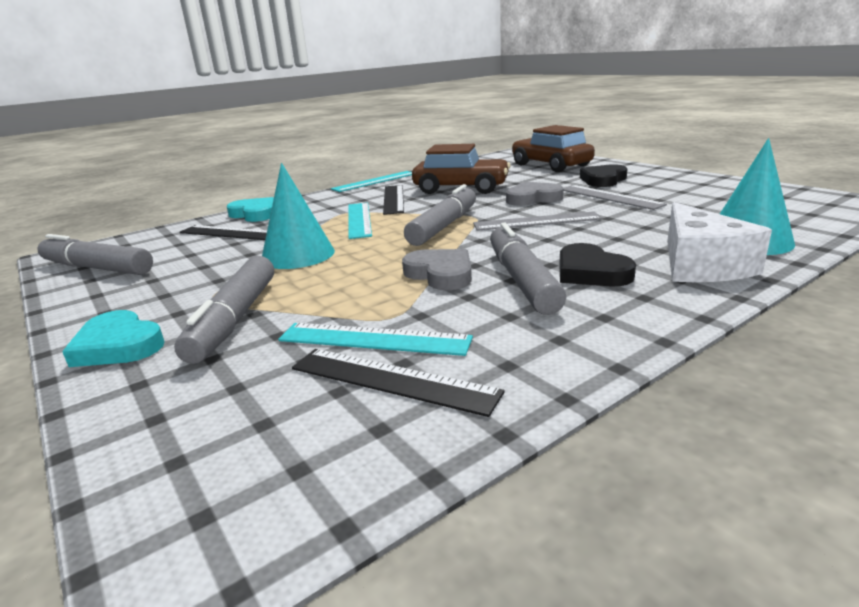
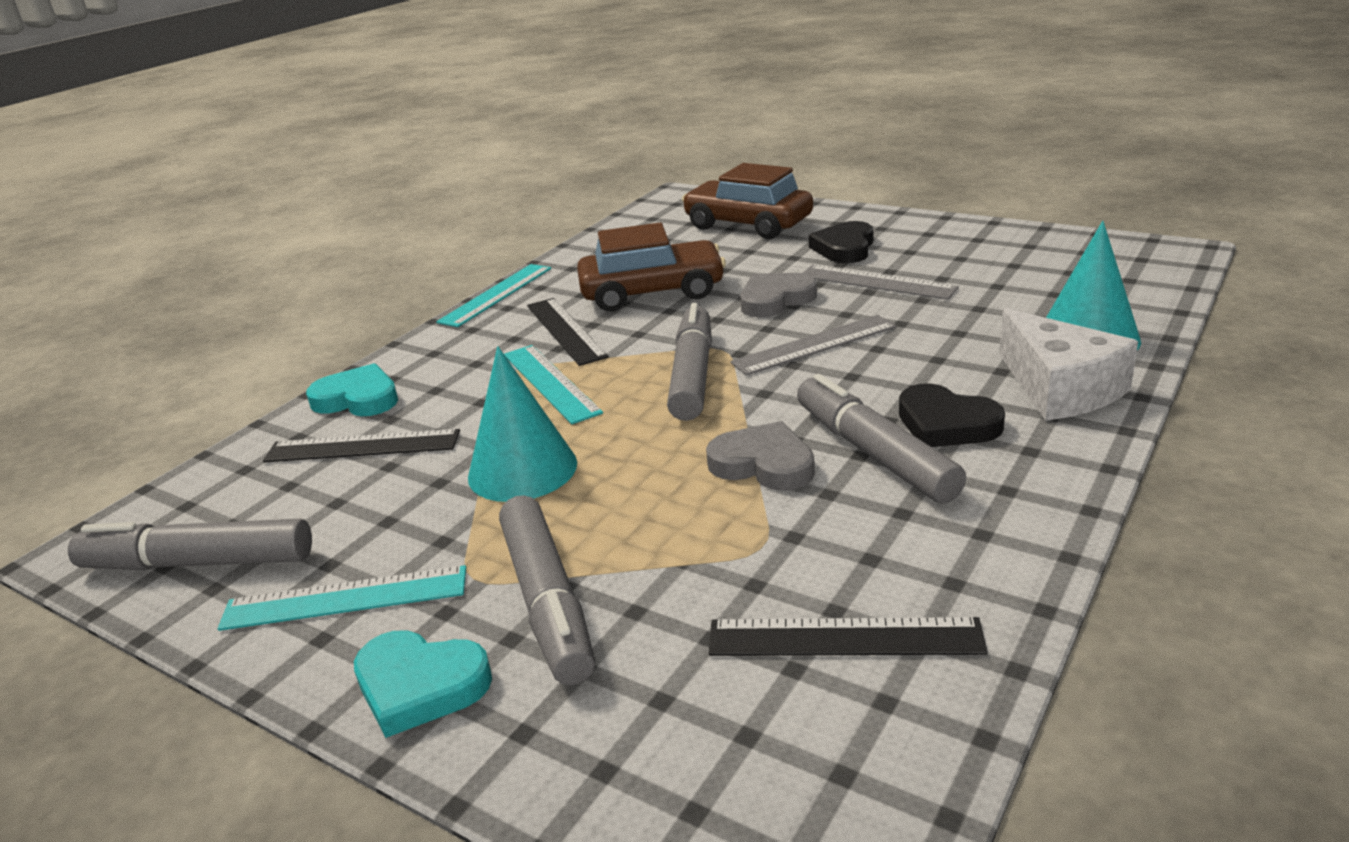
camera: 20 degrees left, 5 degrees up
turquoise ruler [278,323,473,356] -> turquoise ruler moved to [218,565,466,631]

